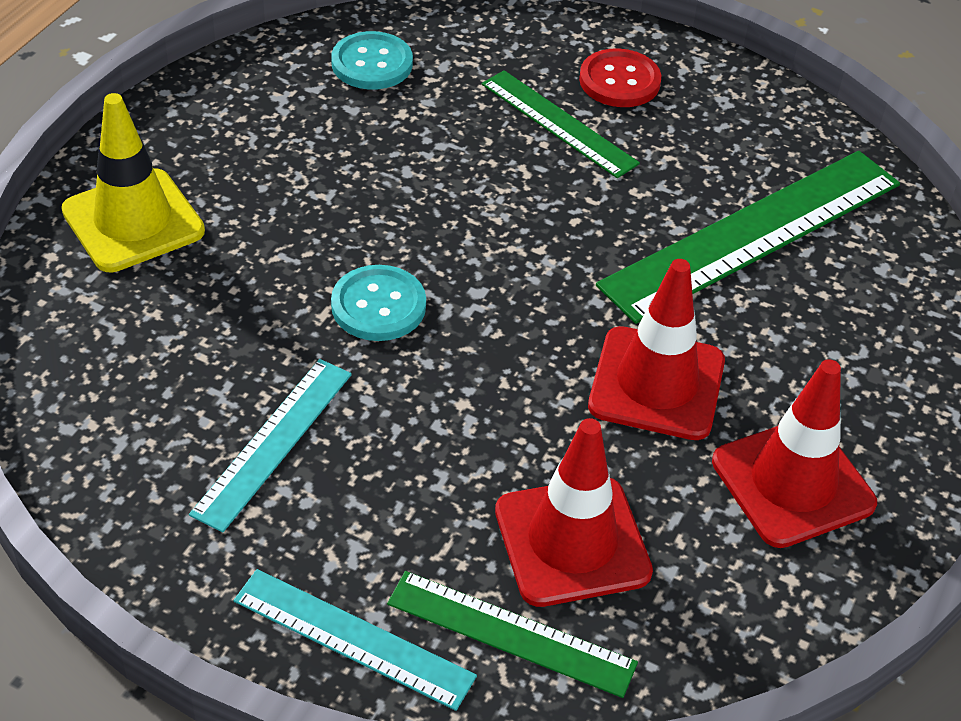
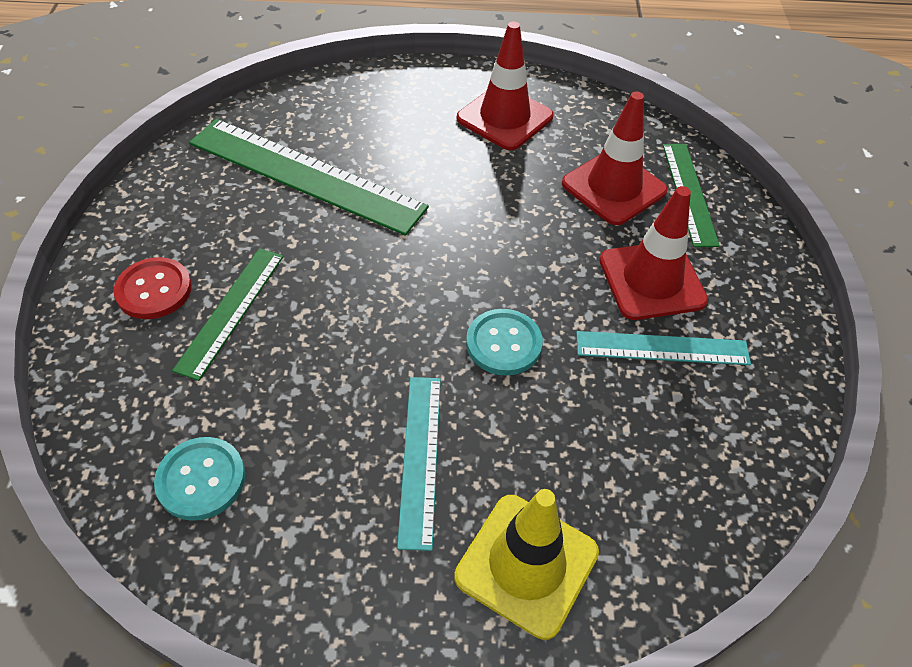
camera: 115 degrees left, 5 degrees up
turquoise ruler [233,569,477,711] -> turquoise ruler moved to [397,377,441,551]
red traffic cone [588,259,725,440] -> red traffic cone moved to [599,186,708,320]

